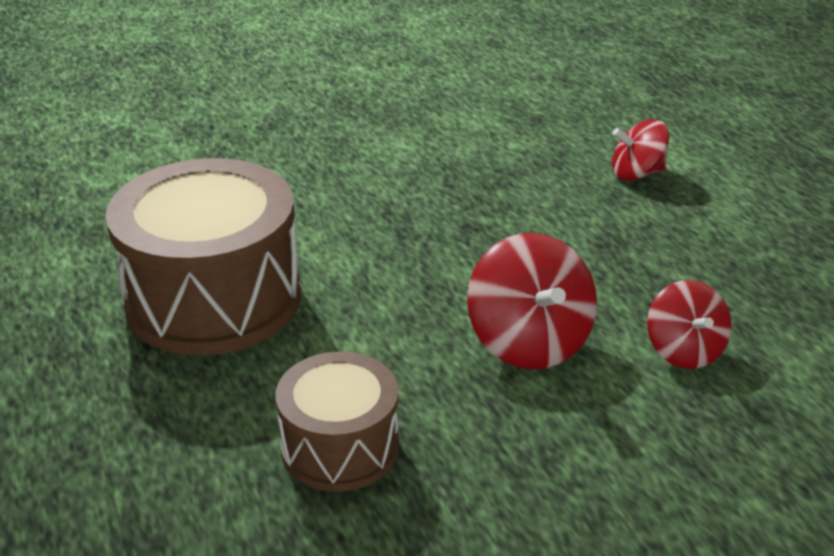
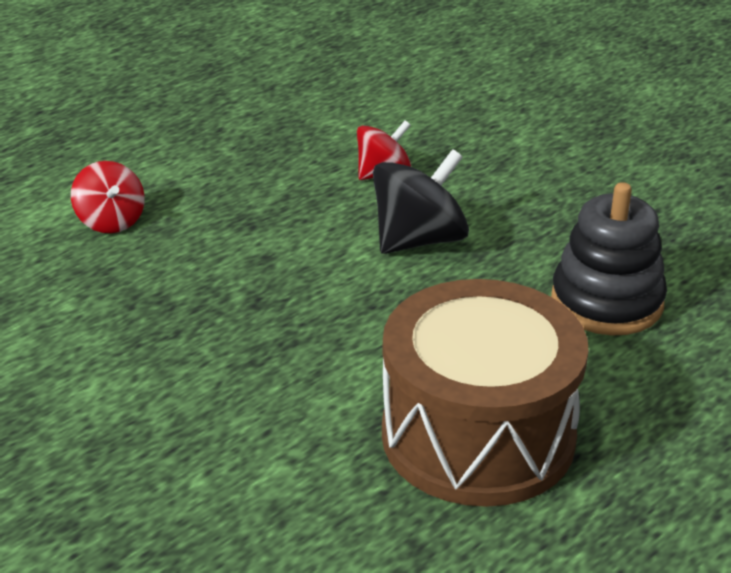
camera: 110 degrees left, 0 degrees up
brown drum [275,351,399,492] -> black stacking toy [551,182,667,335]
red spinning top [467,233,597,370] -> black spinning top [373,149,469,254]

